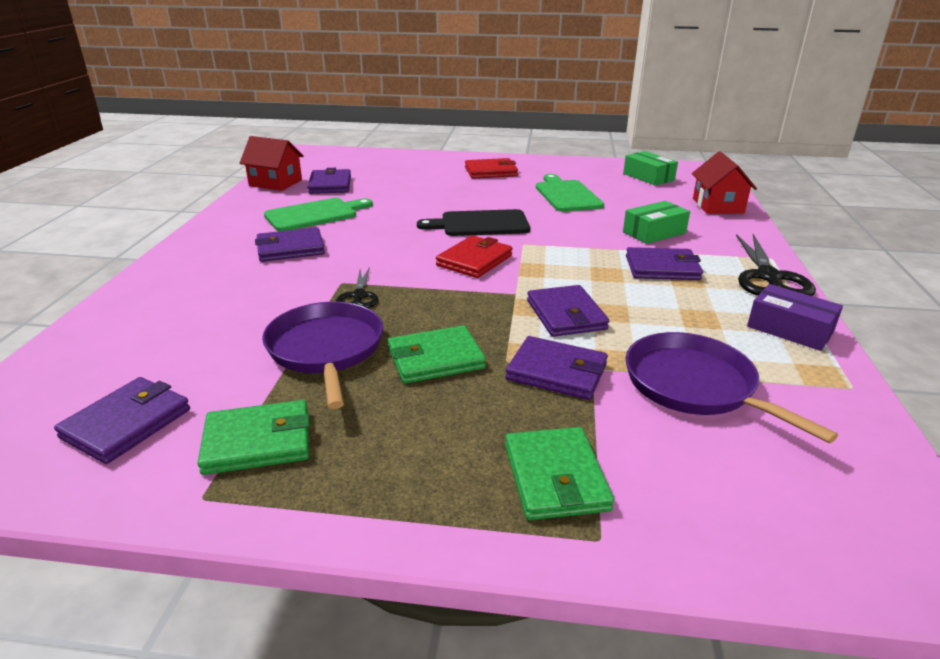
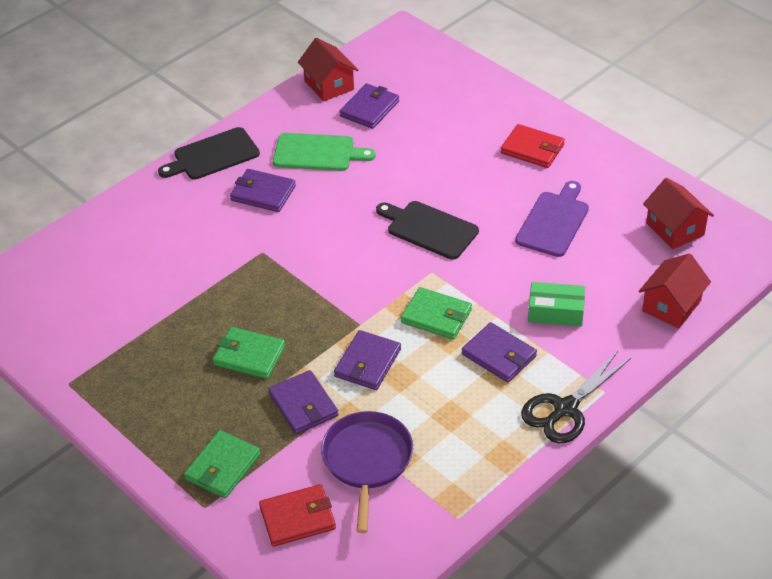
camera: 40 degrees right, 15 degrees up
purple wallet [54,377,190,464] -> none
green wallet [197,400,310,475] -> green wallet moved to [401,287,472,340]
purple pan [262,302,383,409] -> none
black scissors [336,267,378,308] -> none
red wallet [436,236,513,278] -> red wallet moved to [259,484,336,547]
green cutting board [536,174,604,212] -> purple cutting board [515,181,589,257]
green box [623,151,678,186] -> red house [643,178,714,249]
purple box [747,284,843,351] -> none
none -> black cutting board [158,127,260,180]

